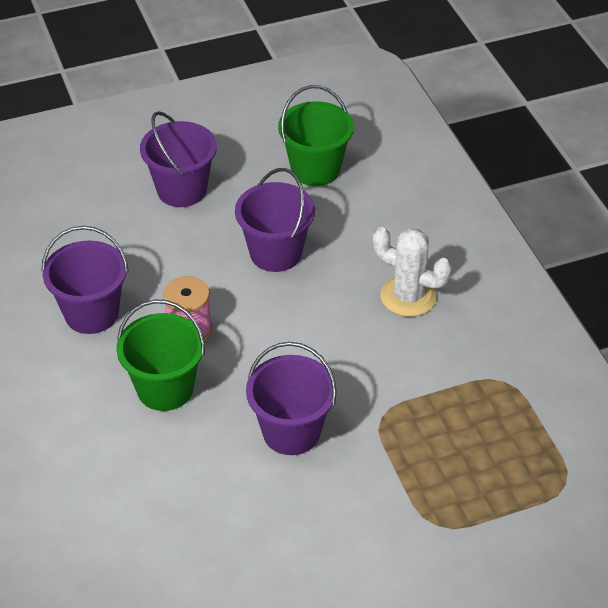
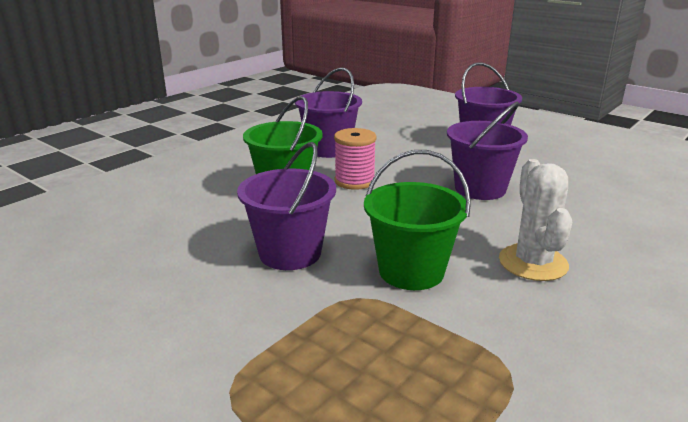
camera: 60 degrees right, 20 degrees down
green bucket [278,85,354,186] -> green bucket moved to [364,150,471,290]

